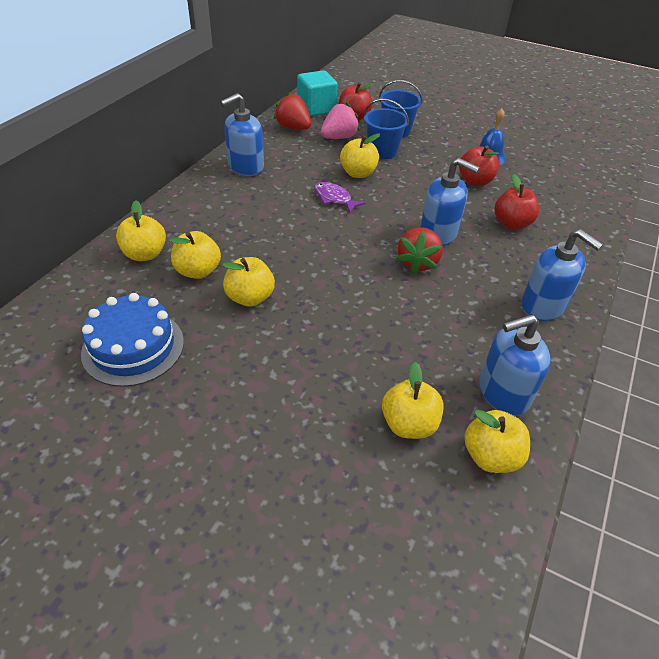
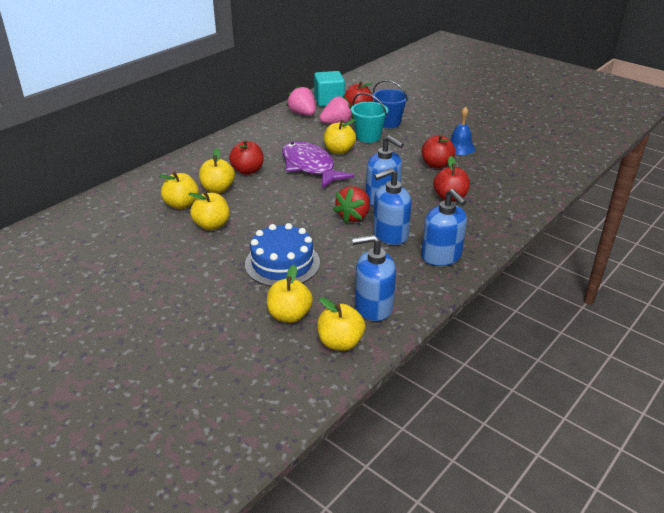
camera: 15 degrees right, 10 degrees down
blue cake [81,293,184,387] -> blue cake moved to [245,223,320,286]
yellow apple [116,200,166,261] -> yellow apple moved to [199,148,235,193]
blue soap dispenser [220,93,264,176] -> blue soap dispenser moved to [373,168,412,245]
red strawberry [273,92,311,130] -> pink strawberry [286,85,315,116]
purple fish [314,182,365,213] -> purple fish [282,141,354,188], size x1.96
blue bucket [364,98,409,159] -> turquoise bucket [351,93,388,143]
none -> red apple [229,140,263,175]

